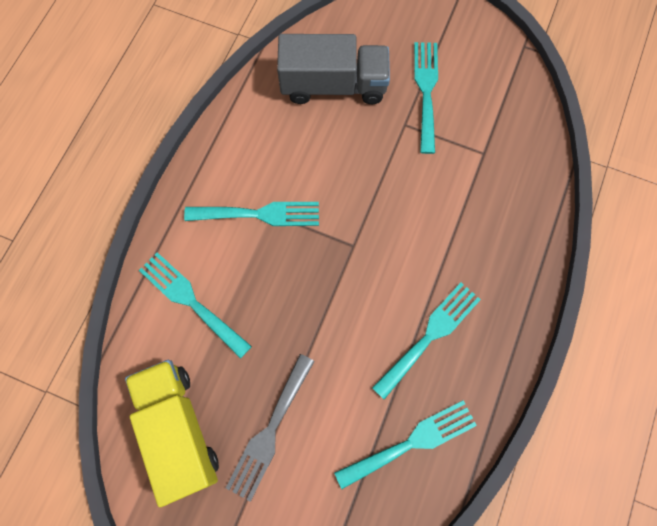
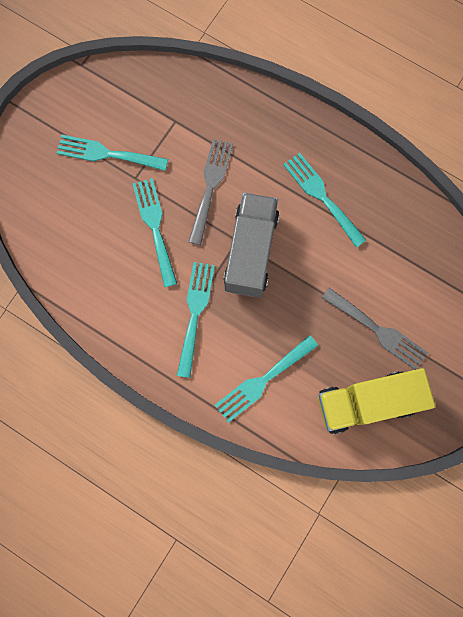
camera: 80 degrees left, 5 degrees up
grey truck [277,34,390,104] -> grey truck moved to [223,193,279,297]
turquoise fork [334,400,477,489] -> turquoise fork moved to [132,178,177,287]
none -> grey fork [188,138,233,245]

